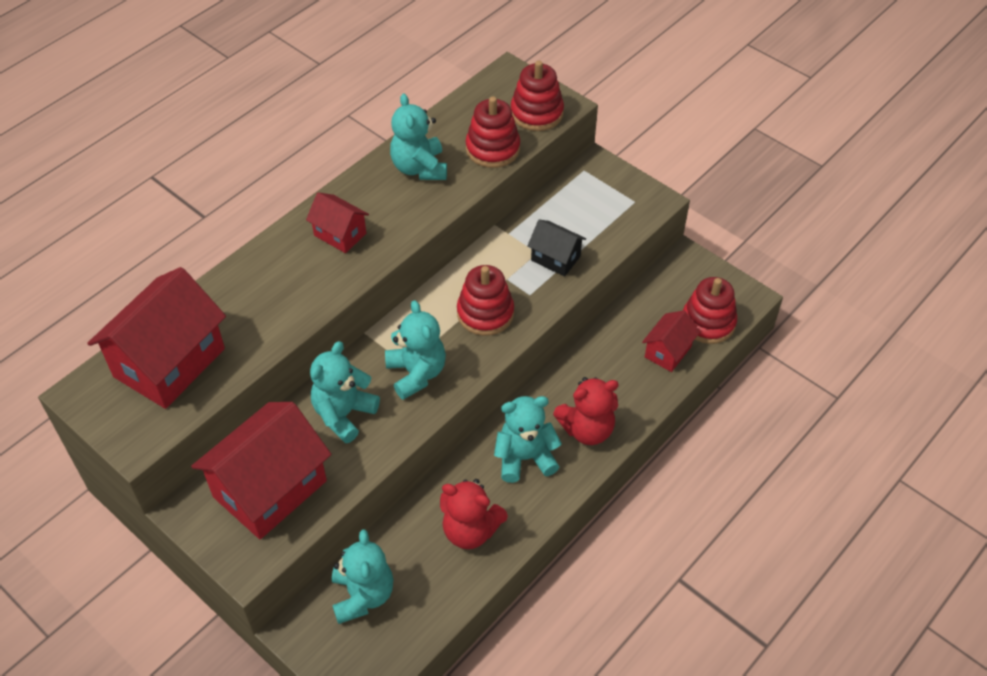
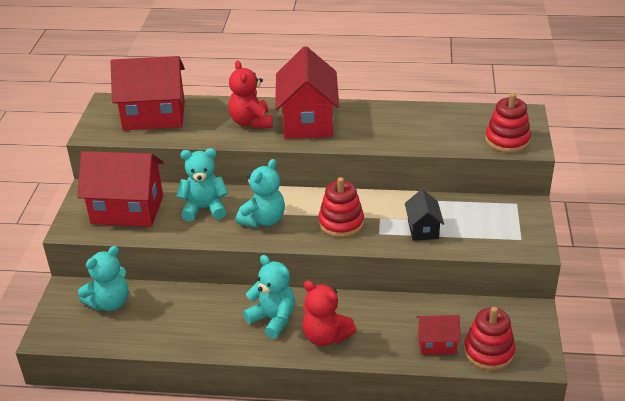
camera: 55 degrees right, 15 degrees down
red house [306,192,369,253] -> red house [275,46,339,139], size x1.97
turquoise teddy bear [390,94,447,180] -> none
red teddy bear [440,479,508,549] -> red teddy bear moved to [228,61,273,129]
red stacking toy [466,96,520,168] -> none

